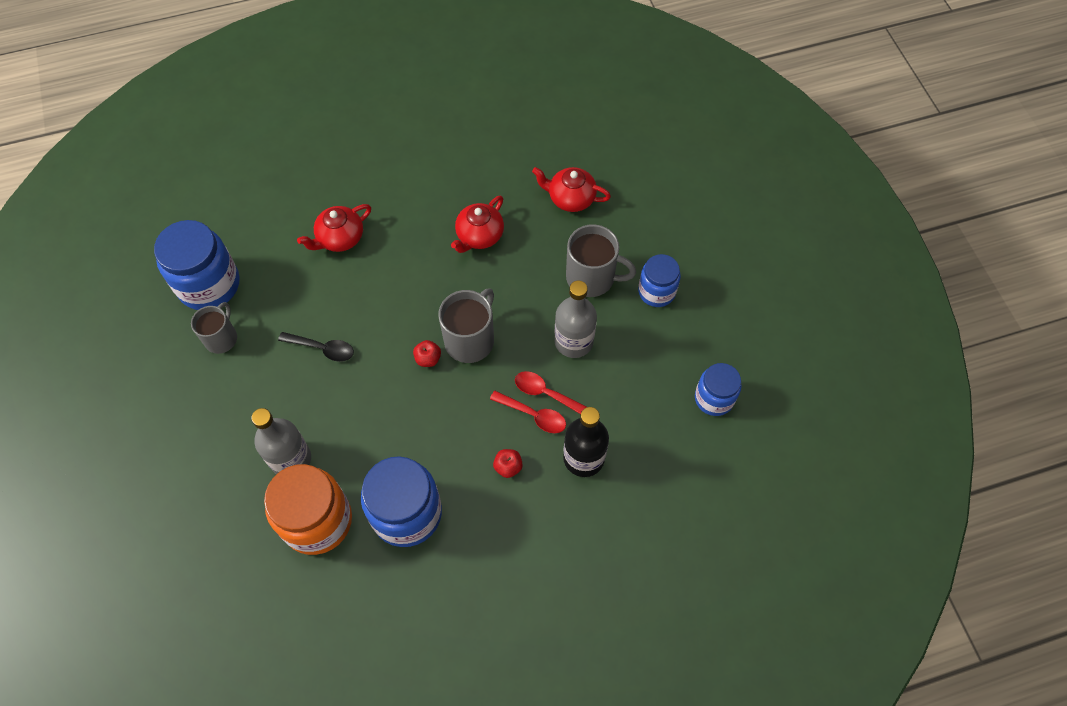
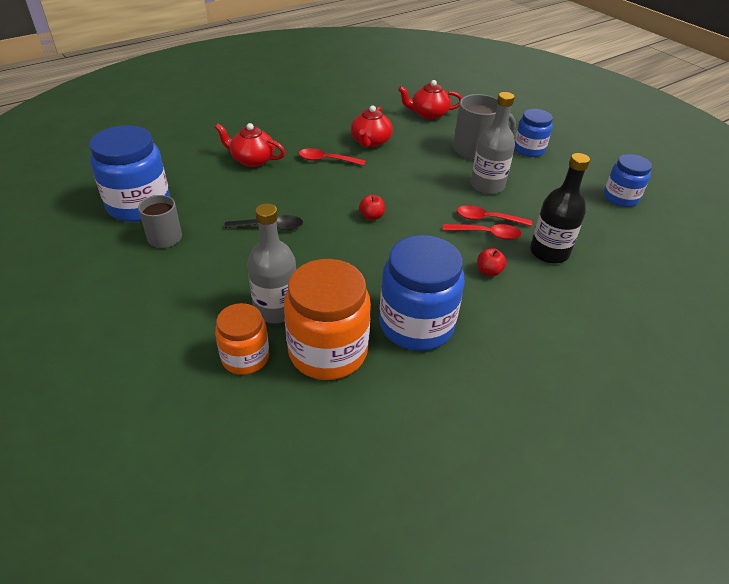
camera: 20 degrees left, 20 degrees down
red teapot [297,204,371,252] -> red teapot turned 75 degrees clockwise [215,123,285,167]
grey mug [438,289,494,363] -> none
none -> orange jar [215,303,269,375]
none -> red spoon [299,148,366,166]

